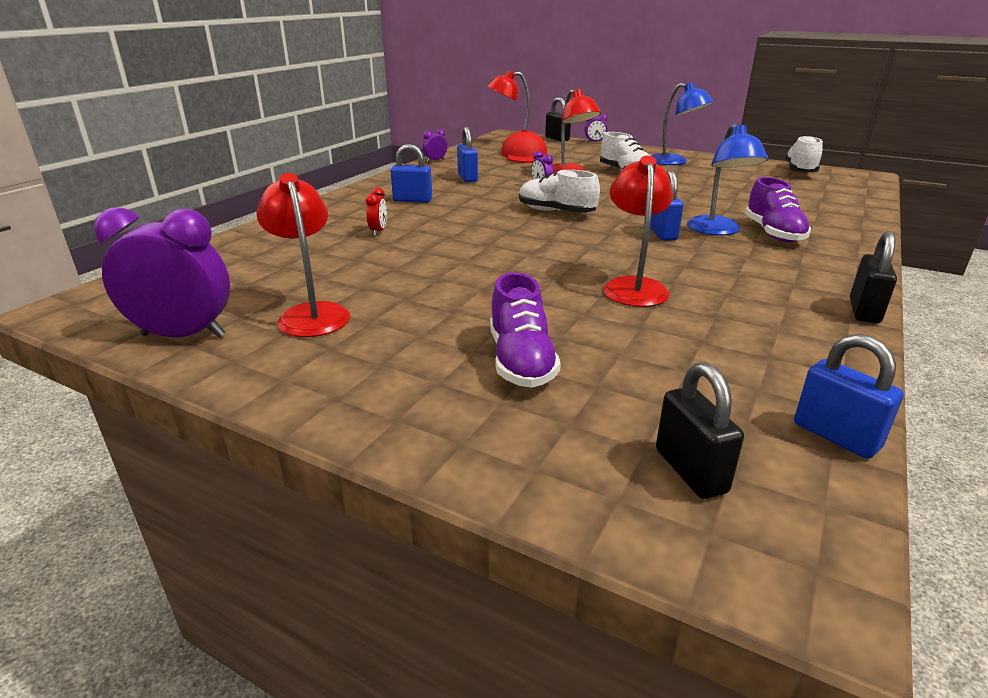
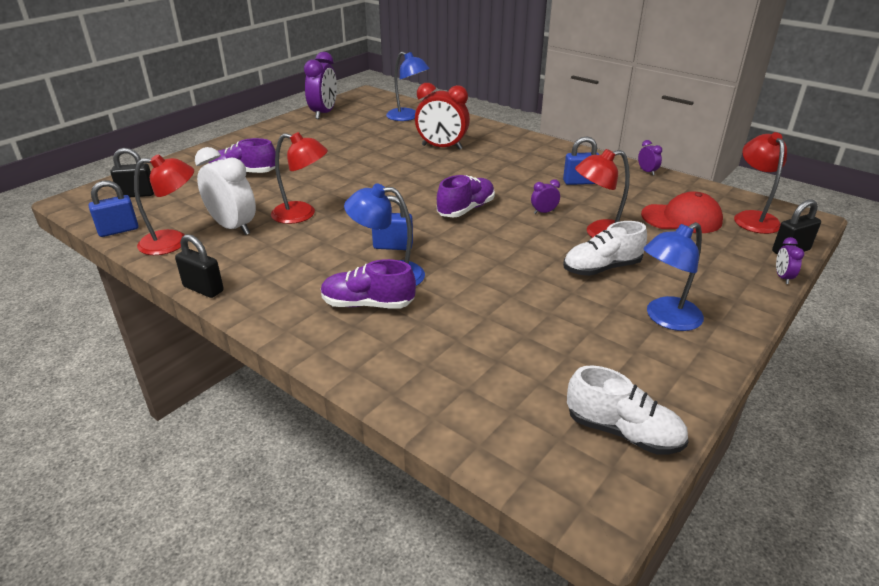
camera: 100 degrees right, 5 degrees up
red lamp [257,173,350,337] -> red lamp moved to [134,154,194,255]
red clock [366,188,387,236] -> red clock [415,83,470,150], size x2.22
blue padlock [391,144,432,203] -> none
white shoe [519,170,600,213] -> purple shoe [437,175,495,217]
none -> white clock [195,147,256,235]
none -> blue lamp [386,52,430,121]

